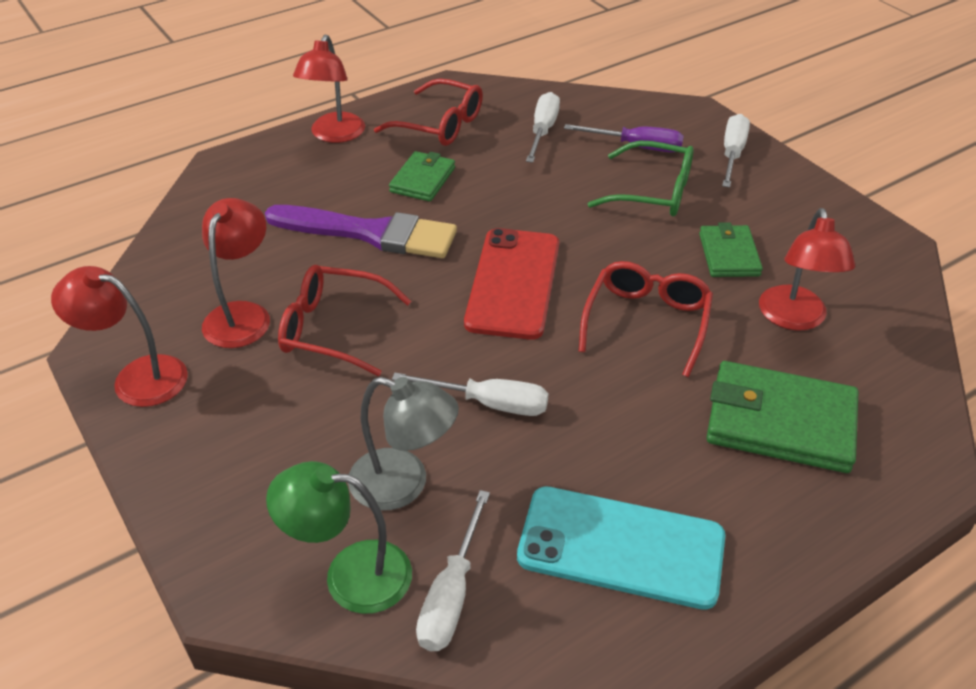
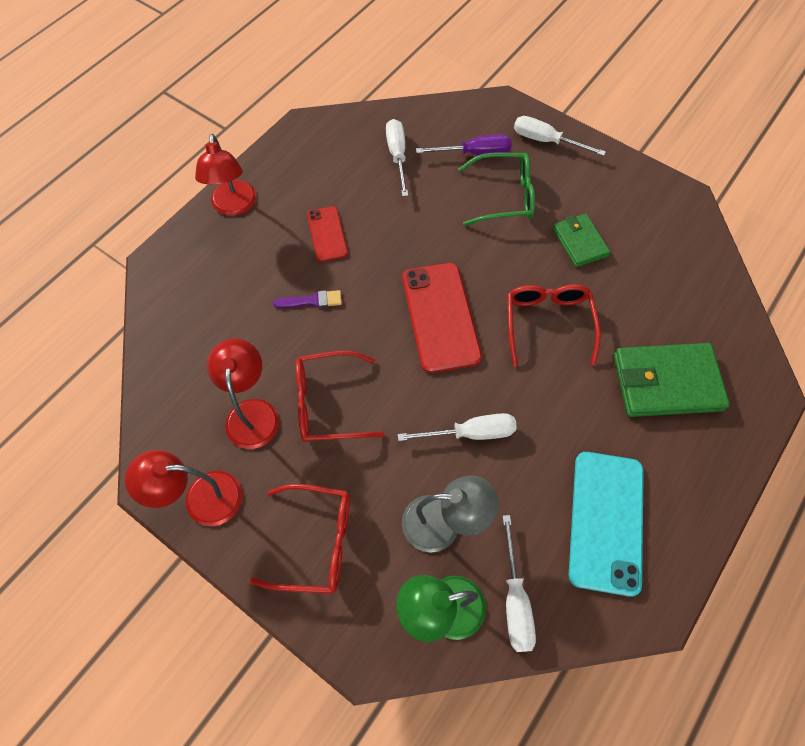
camera: 20 degrees left, 20 degrees up
purple brush [265,205,457,258] -> purple brush [273,290,342,308], size x0.43
red glasses [374,78,483,146] -> red glasses moved to [249,484,350,594]
green wallet [389,151,455,202] -> red phone [307,206,348,262]
turquoise phone [517,486,725,610] -> turquoise phone turned 75 degrees counterclockwise [569,452,644,597]
white screwdriver [722,114,750,188] -> white screwdriver turned 60 degrees counterclockwise [514,116,606,156]
red lamp [759,208,855,331] -> none

